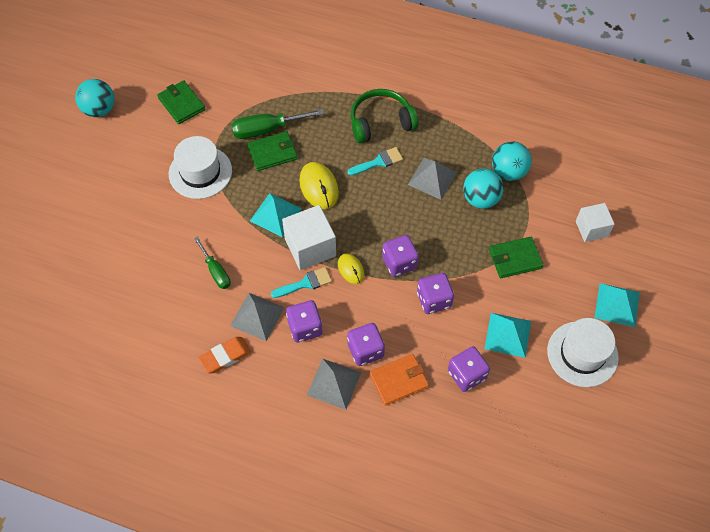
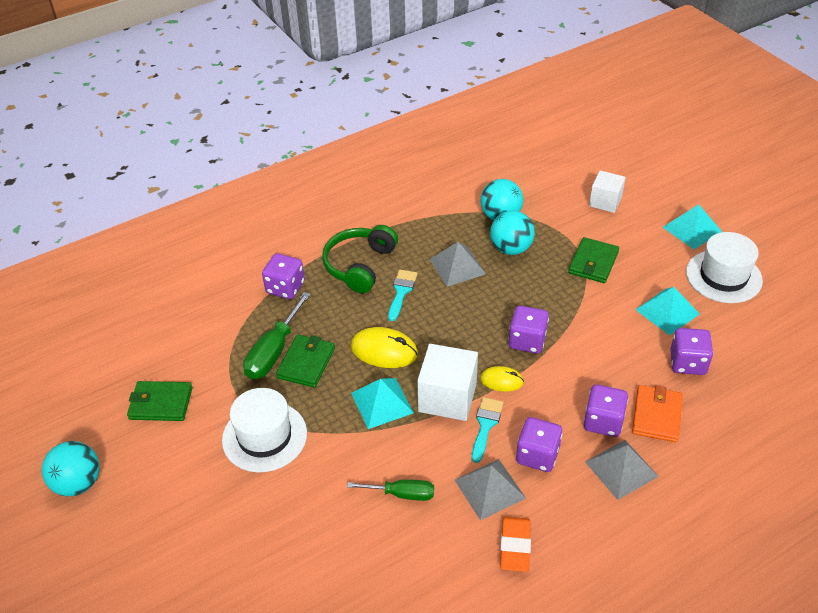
camera: 50 degrees left, 15 degrees down
purple dice [417,273,454,314] -> purple dice moved to [262,253,305,299]

